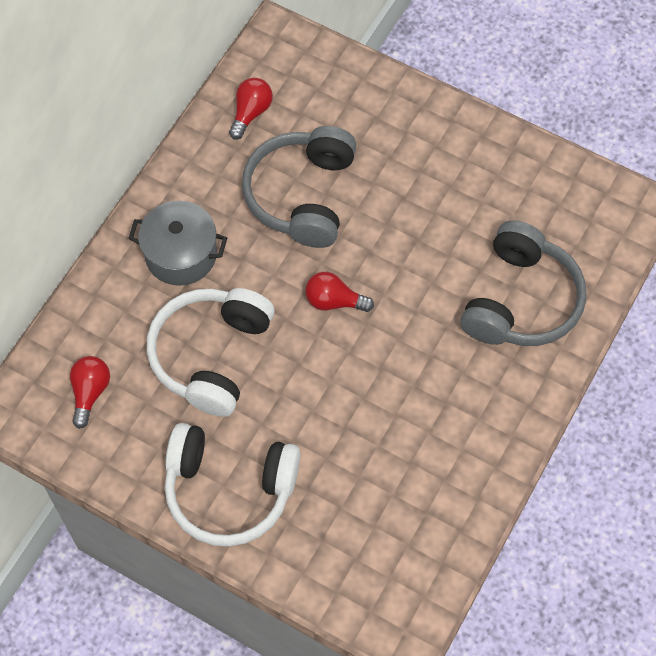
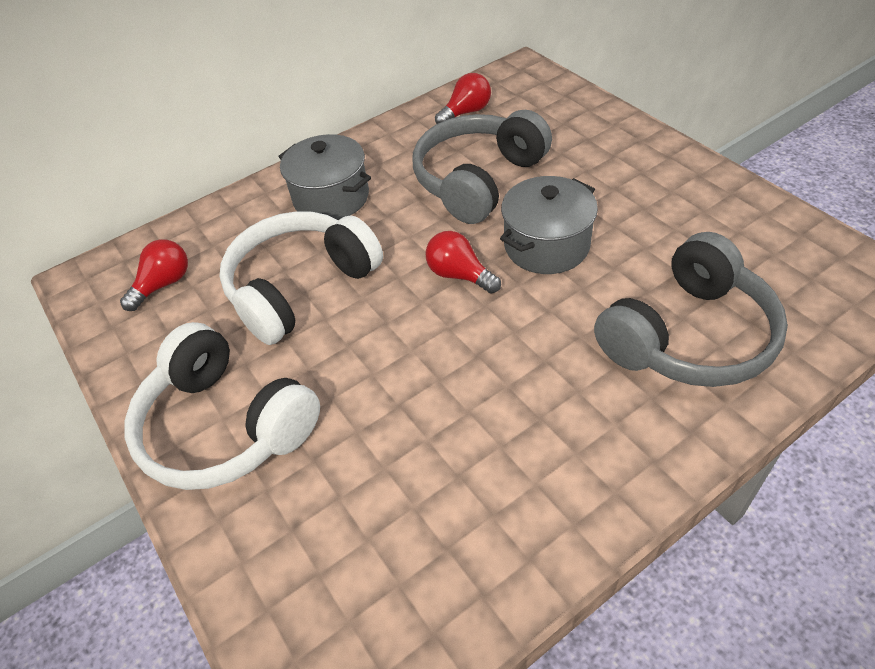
camera: 30 degrees right, 15 degrees down
none -> grey pot [500,176,598,274]

